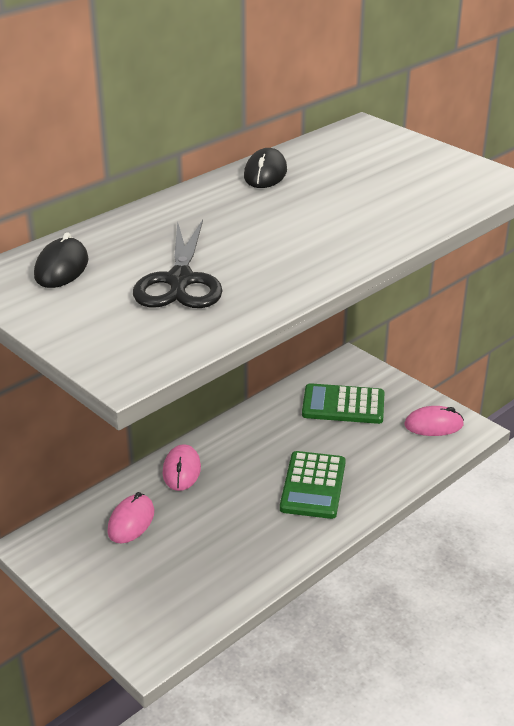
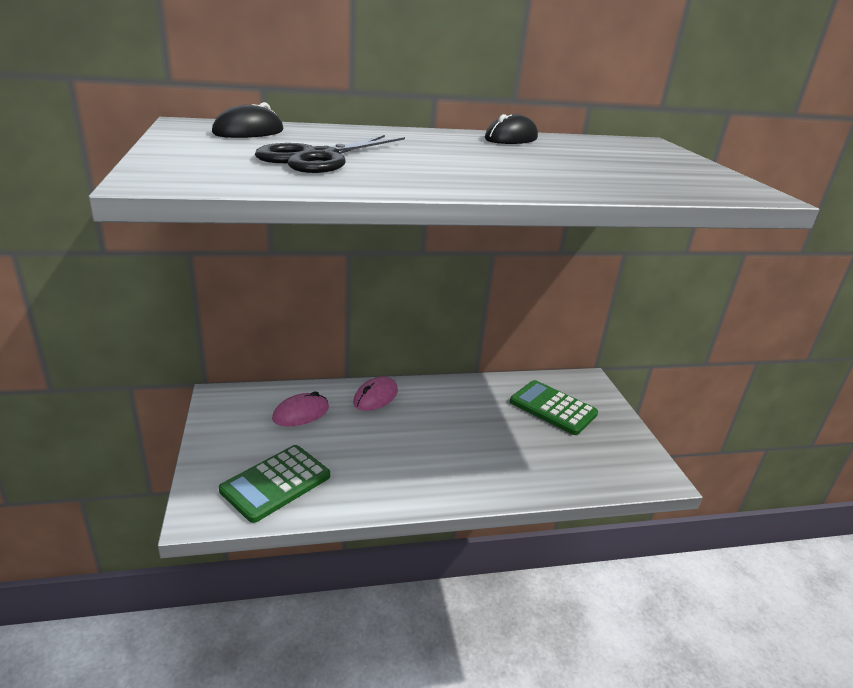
camera: 30 degrees right, 5 degrees down
green calculator [280,451,346,519] -> green calculator moved to [219,445,330,523]
pink mouse [404,406,464,436] -> none

